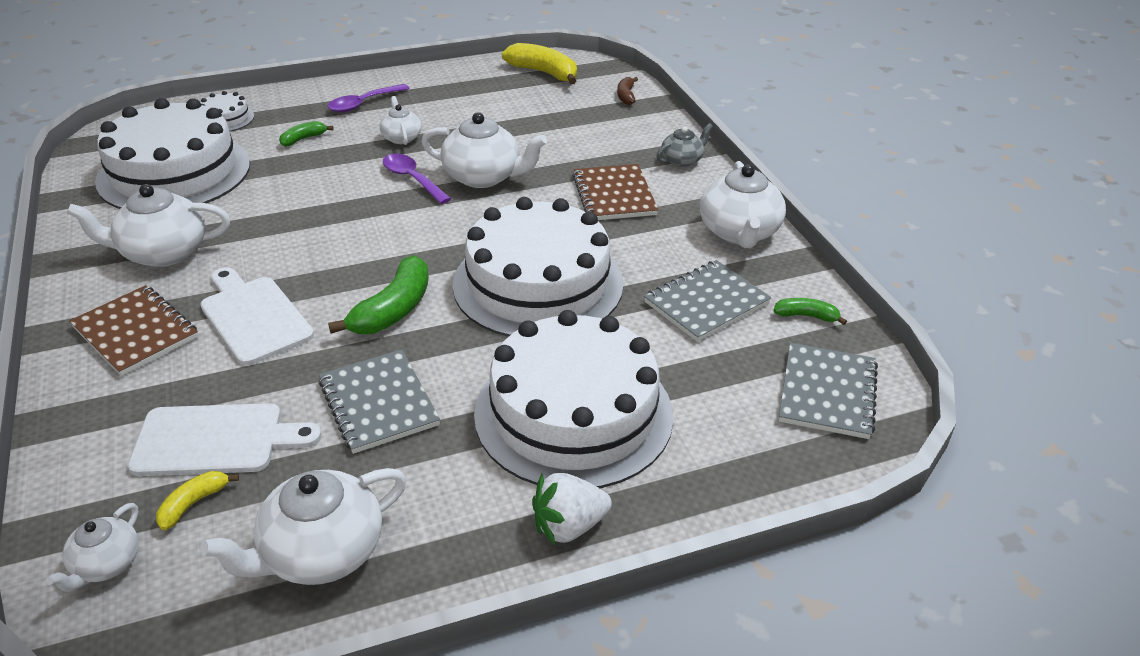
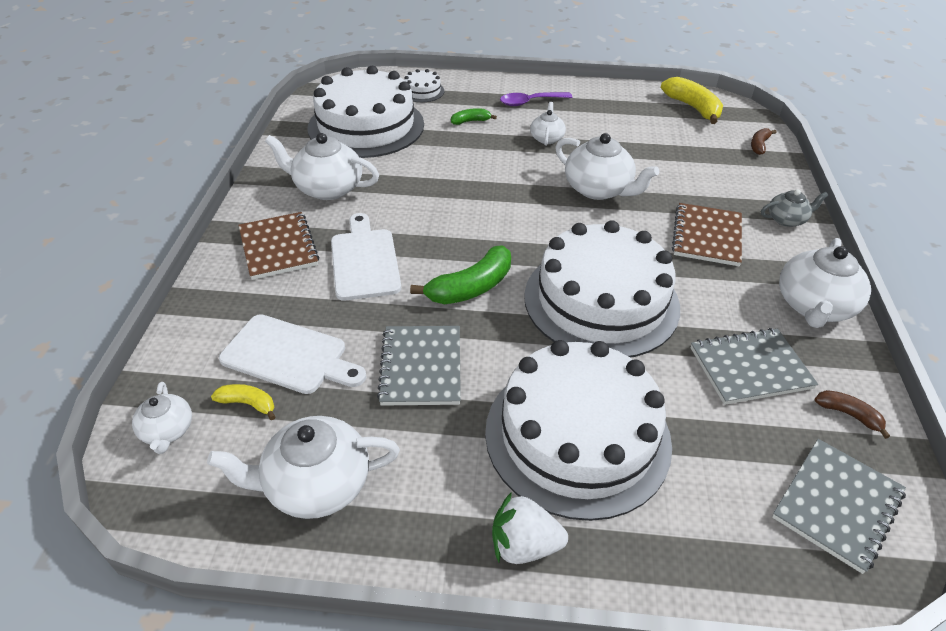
camera: 25 degrees right, 5 degrees up
white teapot [46,503,139,592] -> white teapot turned 60 degrees counterclockwise [132,382,192,454]
yellow banana [156,471,239,530] -> yellow banana turned 45 degrees clockwise [211,384,275,420]
purple spoon [383,154,451,204] -> none
green banana [774,298,847,325] -> brown banana [815,390,890,439]

